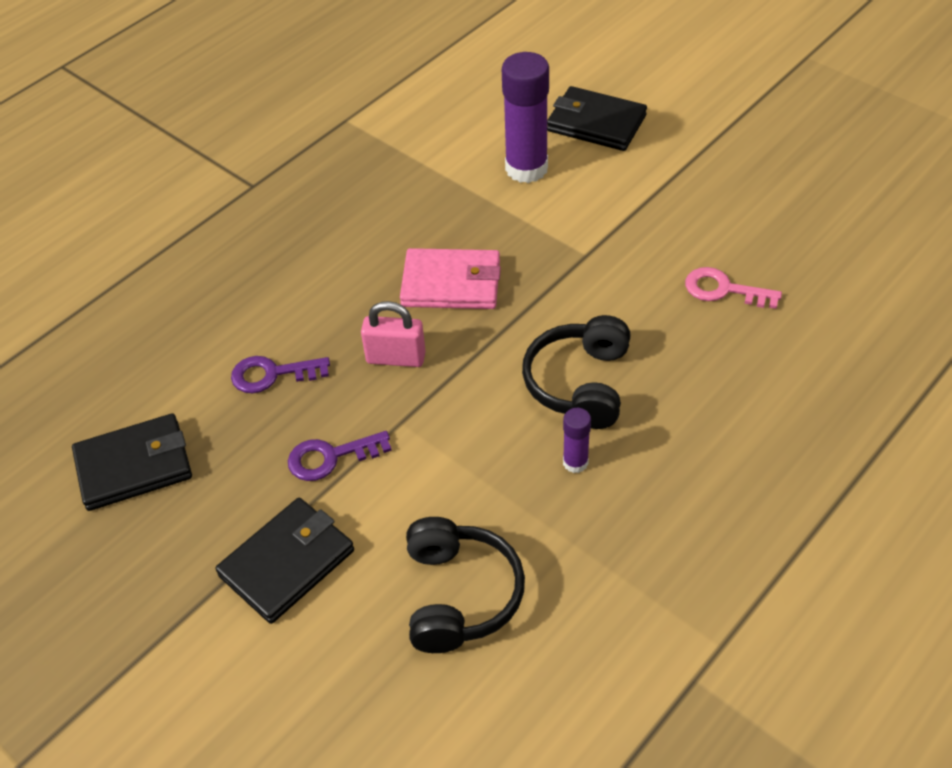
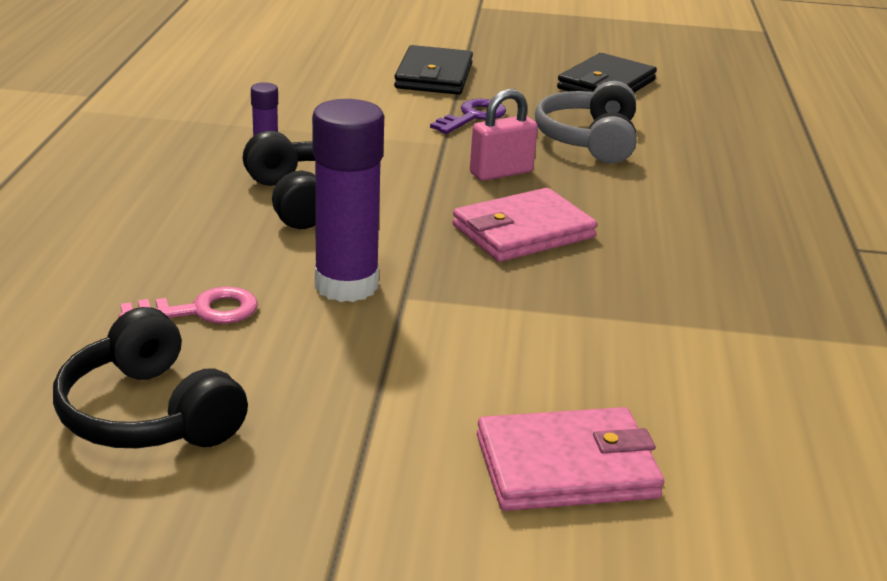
camera: 140 degrees right, 20 degrees down
purple key [231,356,330,393] -> grey headphones [535,81,636,164]
black headphones [406,517,525,653] -> black headphones moved to [53,307,248,448]
purple glue stick [502,52,549,183] -> purple glue stick moved to [312,99,384,302]
black wallet [547,86,647,151] -> pink wallet [477,407,664,511]

